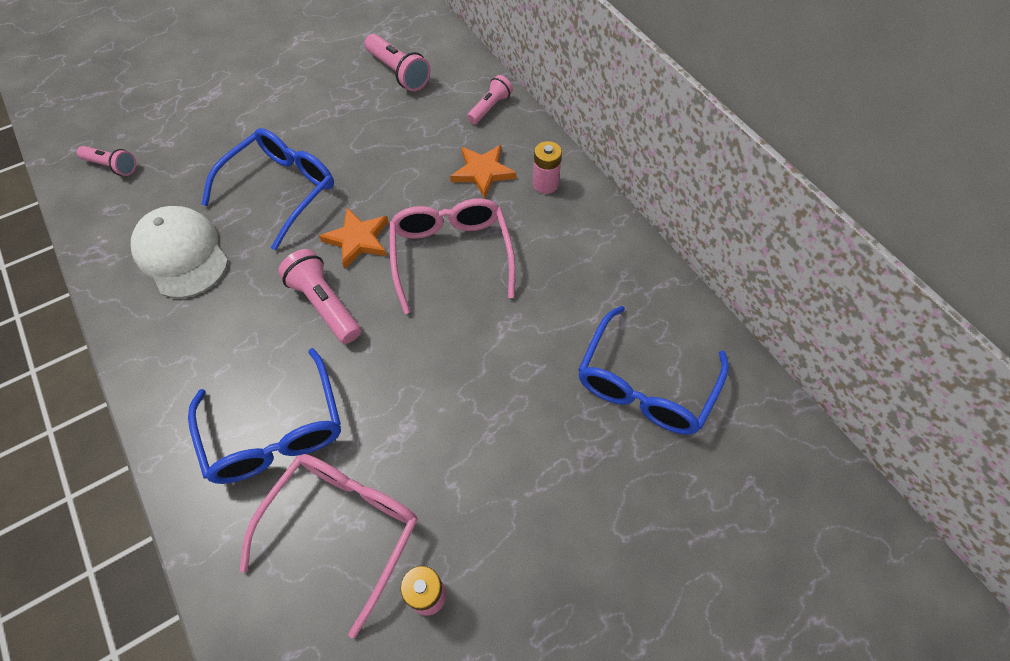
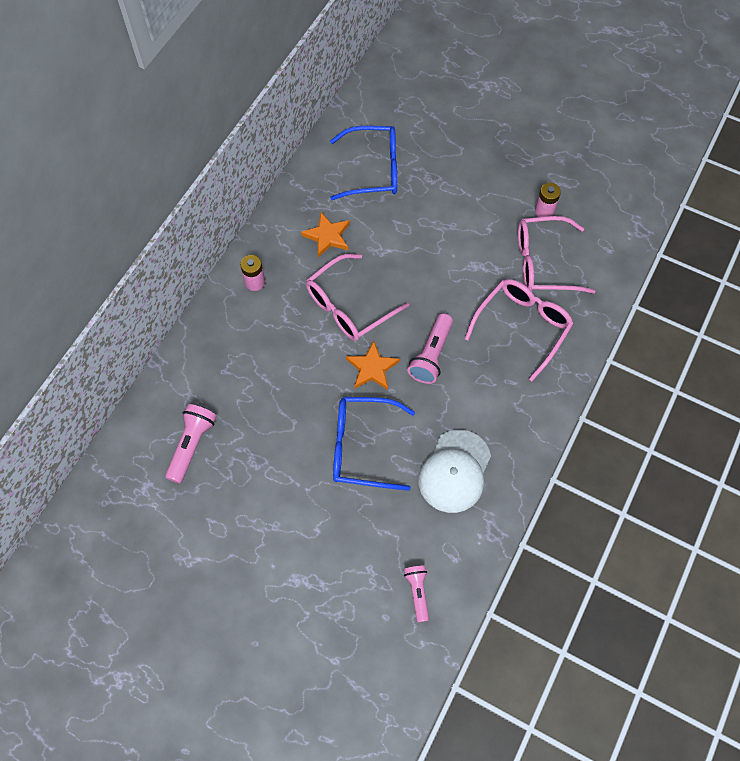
camera: 120 degrees left, 5 degrees up
blue glasses [188,348,341,484] -> pink glasses [464,279,574,381]
orange star [450,145,516,198] -> orange star moved to [301,212,350,257]
pink flashlight [467,75,513,124] -> none

